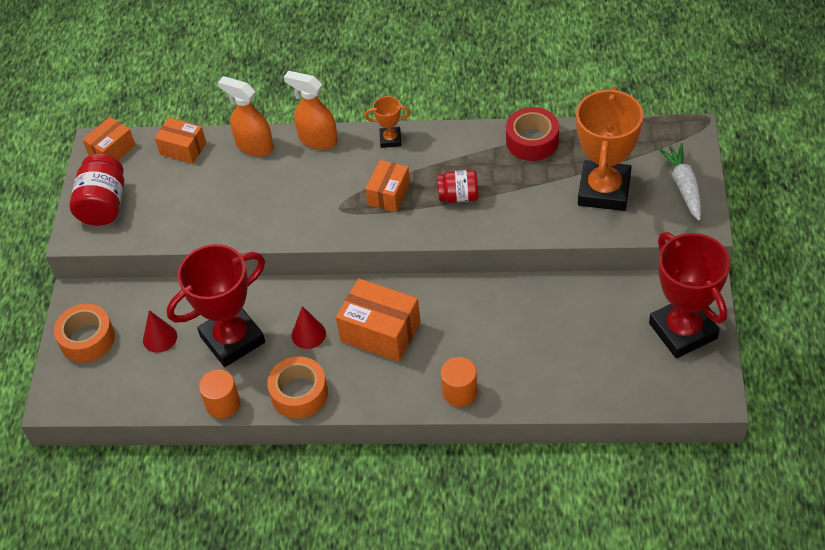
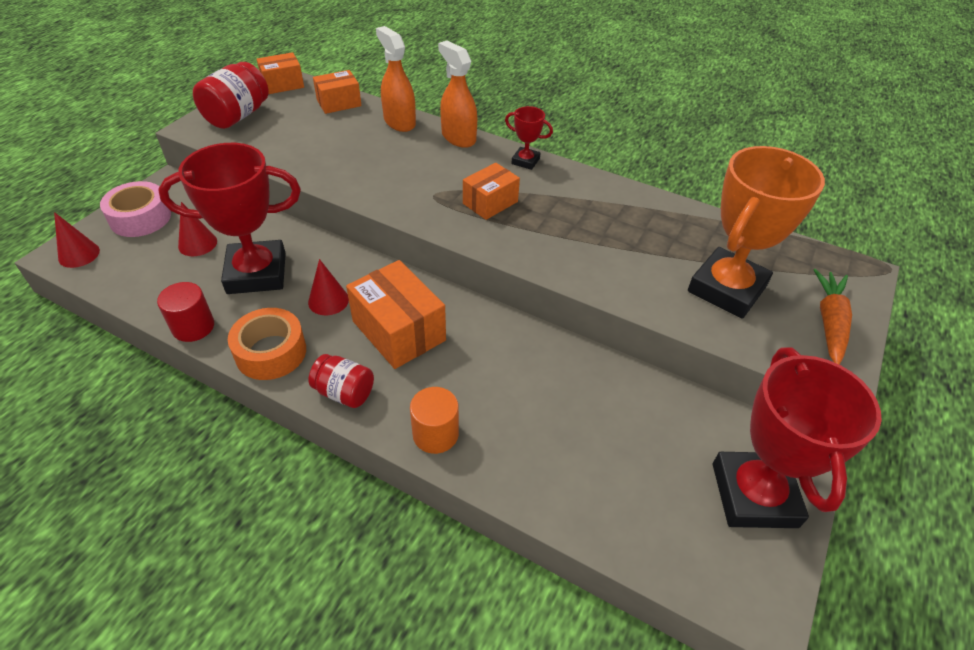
camera: 20 degrees right, 5 degrees down
orange tape [54,304,115,363] -> pink tape [100,181,171,237]
orange box [155,118,206,164] -> orange box turned 75 degrees counterclockwise [313,70,362,114]
orange cylinder [199,369,240,419] -> red cylinder [157,282,214,342]
orange trophy [364,96,411,148] -> red trophy [505,106,553,170]
red jar [437,170,478,203] -> red jar moved to [309,354,374,408]
red tape [506,107,559,161] -> none
white carrot [657,143,701,221] -> orange carrot [814,269,852,365]
none -> red cone [54,212,100,268]

